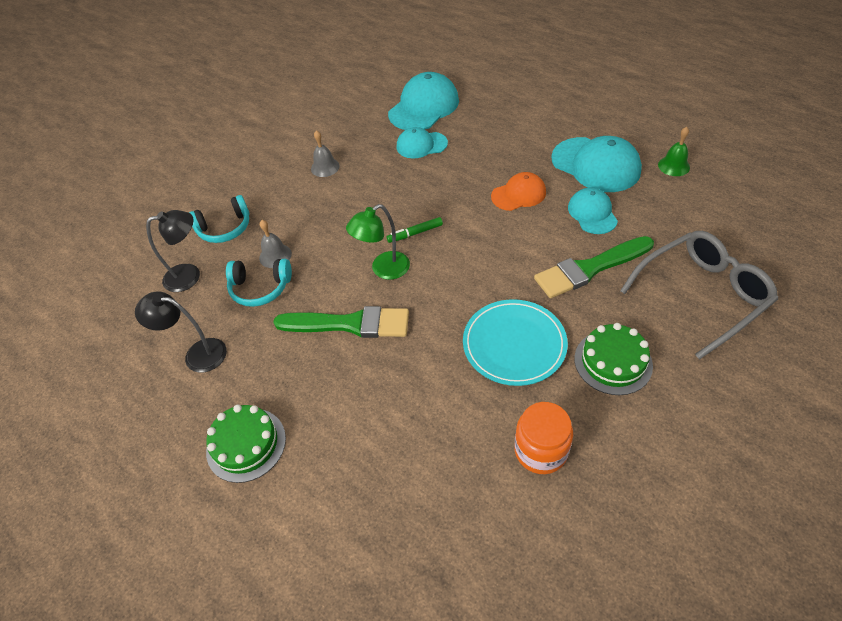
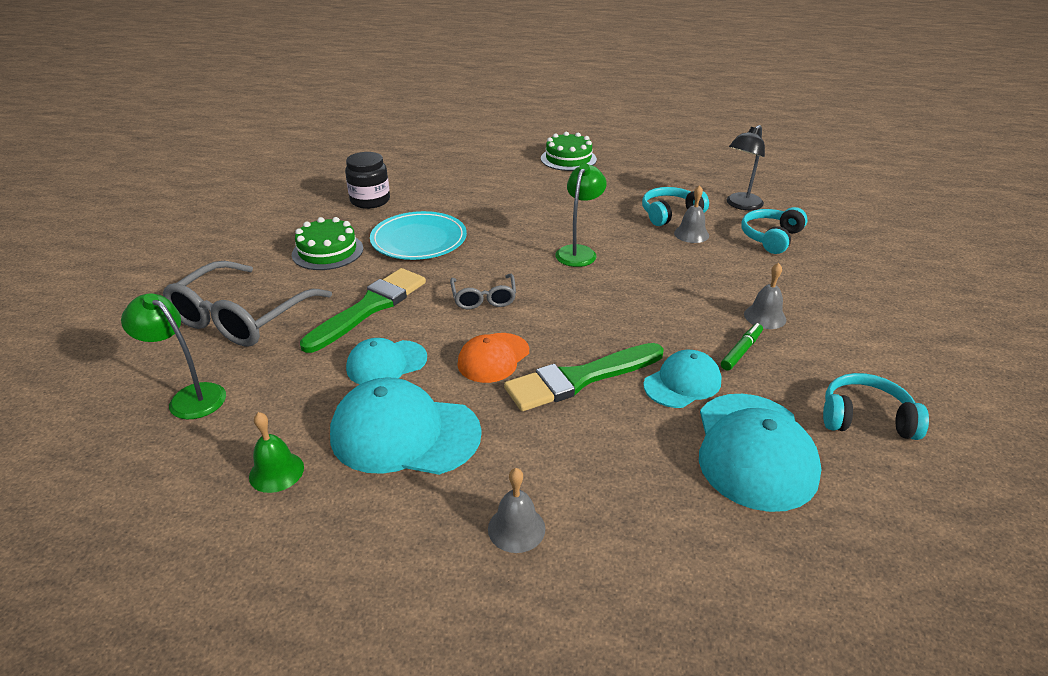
camera: 145 degrees right, 15 degrees down
black lamp [135,291,227,373] -> none
green brush [273,306,409,338] -> green brush moved to [504,343,664,411]
green marker [386,217,443,243] -> green marker moved to [721,323,763,371]
orange jar [514,402,573,474] -> black jar [345,152,390,209]
turquoise cap [568,188,618,234] -> turquoise cap turned 105 degrees clockwise [346,338,427,384]
none -> green lamp [121,293,226,420]
none -> grey glasses [450,274,516,309]
none -> grey bell [488,468,545,553]
none -> turquoise headphones [823,373,929,440]

